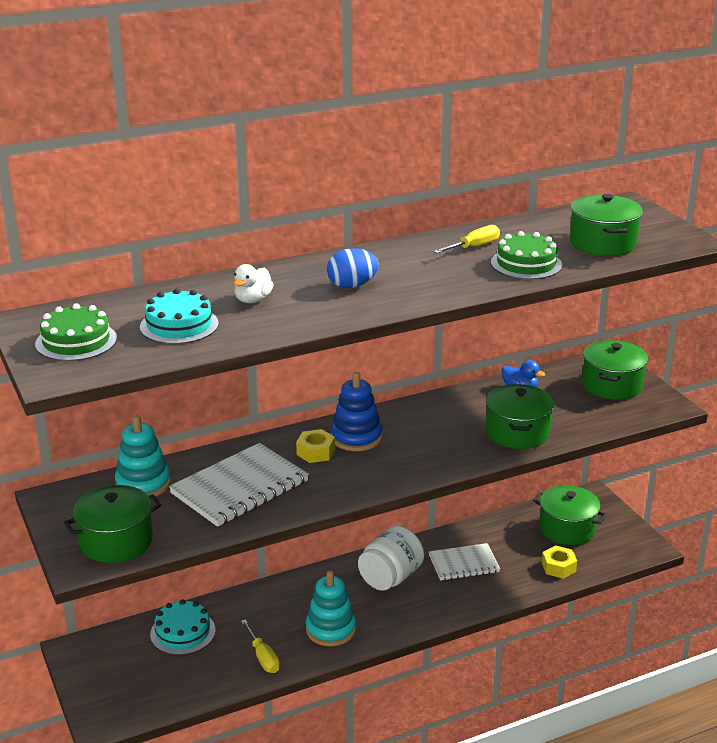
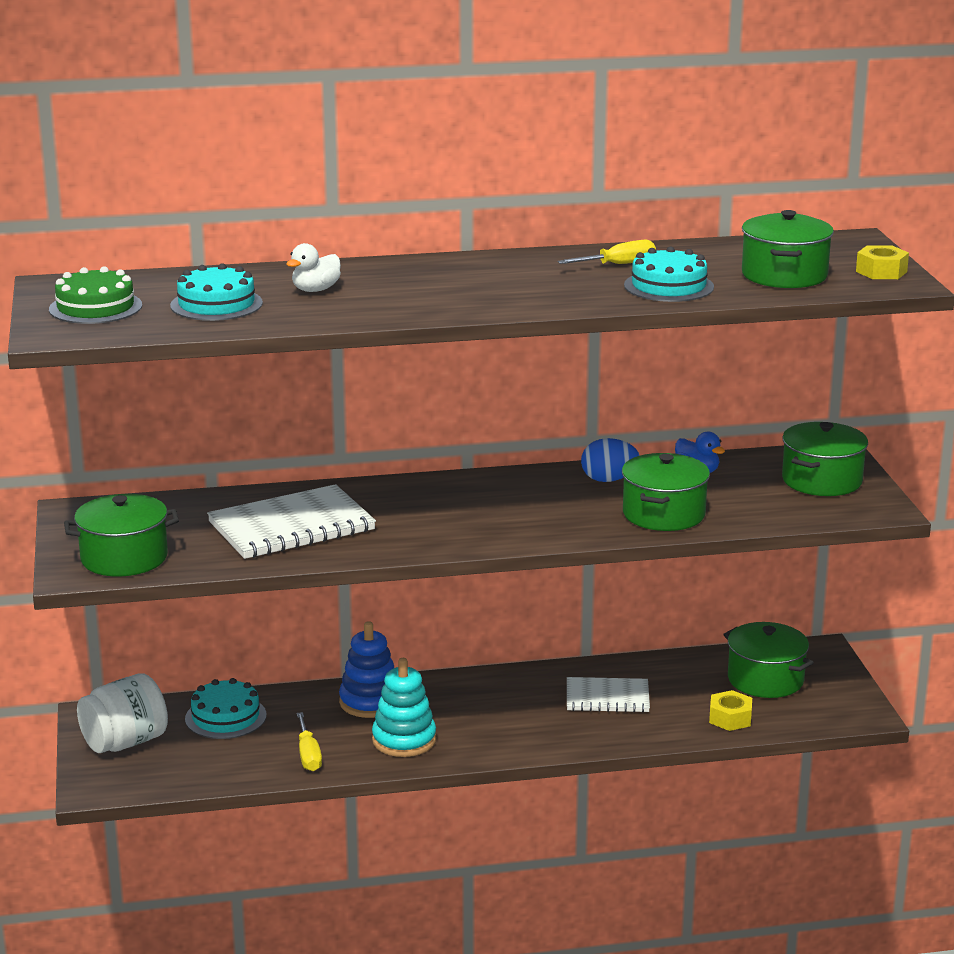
camera: 15 degrees right, 5 degrees down
turquoise stacking toy [115,415,171,497] -> none
yellow nut [296,429,335,463] -> yellow nut moved to [856,245,909,279]
blue egg [327,248,379,288] -> blue egg moved to [581,438,640,482]
blue stacking toy [331,372,382,451] -> blue stacking toy moved to [339,621,394,718]
white jar [358,526,424,591] -> white jar moved to [77,673,168,753]
green cake [491,231,562,279] -> turquoise cake [624,246,714,302]

